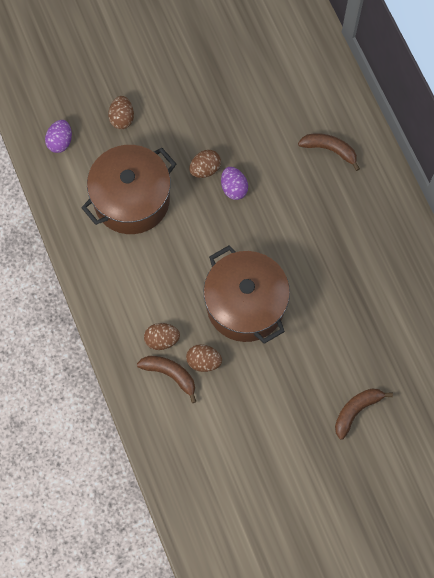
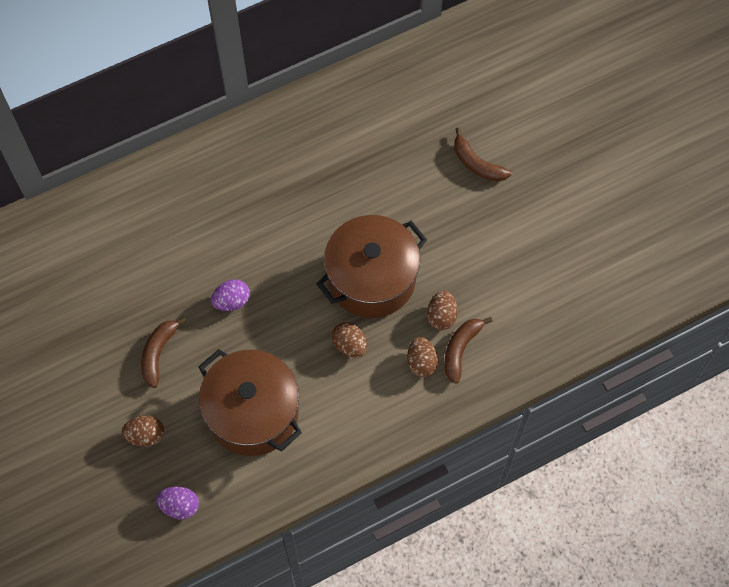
camera: 95 degrees left, 5 degrees down
brown egg [189,150,221,178] -> brown egg moved to [332,322,367,357]
brown banana [298,133,360,171] -> brown banana moved to [141,317,187,388]

